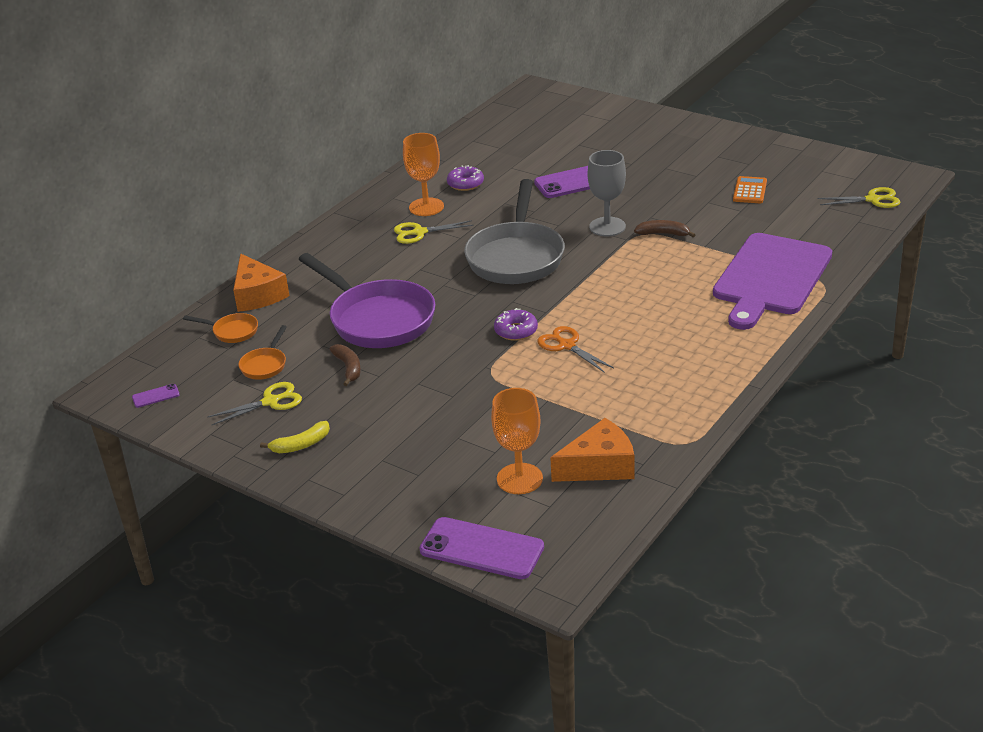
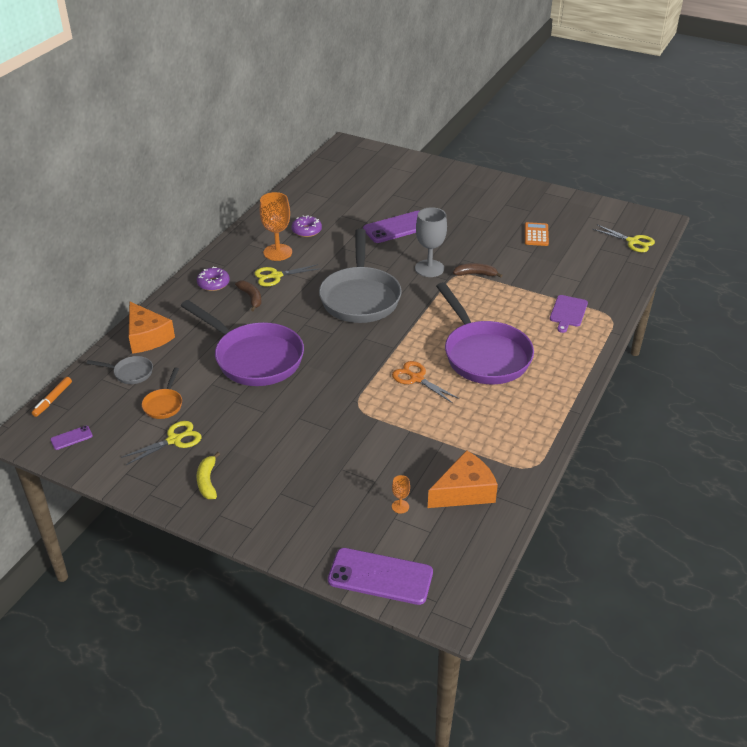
camera: 10 degrees left, 5 degrees up
orange pan [183,313,258,343] -> grey pan [86,356,153,384]
yellow banana [260,421,330,453] -> yellow banana turned 120 degrees clockwise [196,452,220,499]
brown banana [329,344,361,386] -> brown banana moved to [235,281,262,311]
orange goblet [491,388,543,494] -> orange goblet [392,475,410,514], size x0.45
purple donut [494,308,538,341] -> purple donut moved to [197,266,230,291]
purple cutting board [713,233,832,330] -> purple cutting board [550,295,588,333], size x0.44
yellow scissors [817,187,900,208] -> yellow scissors turned 45 degrees clockwise [593,225,655,252]
none -> orange marker [32,377,72,417]
none -> purple pan [436,282,534,384]

